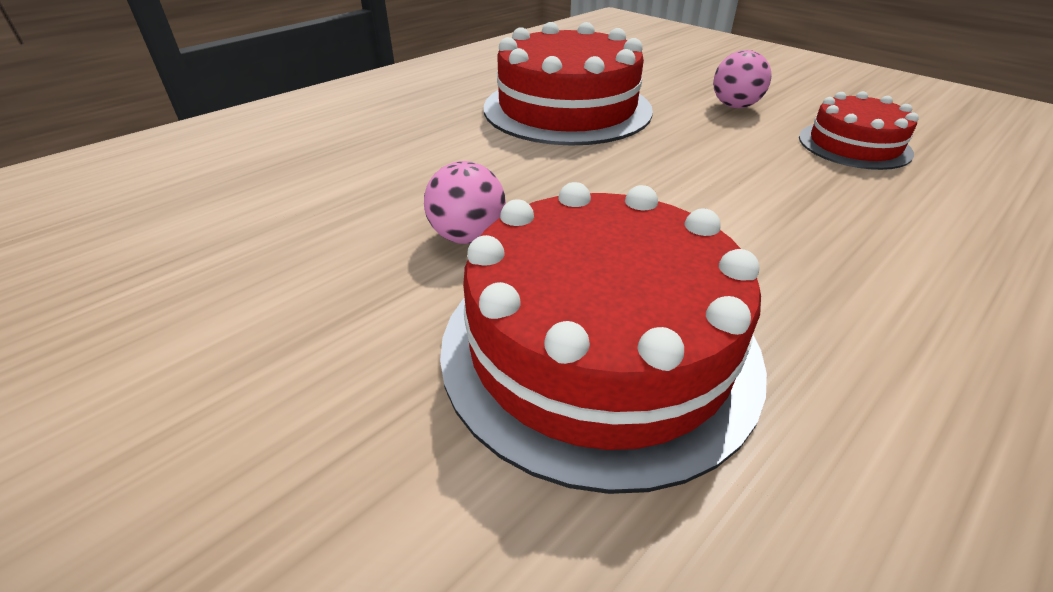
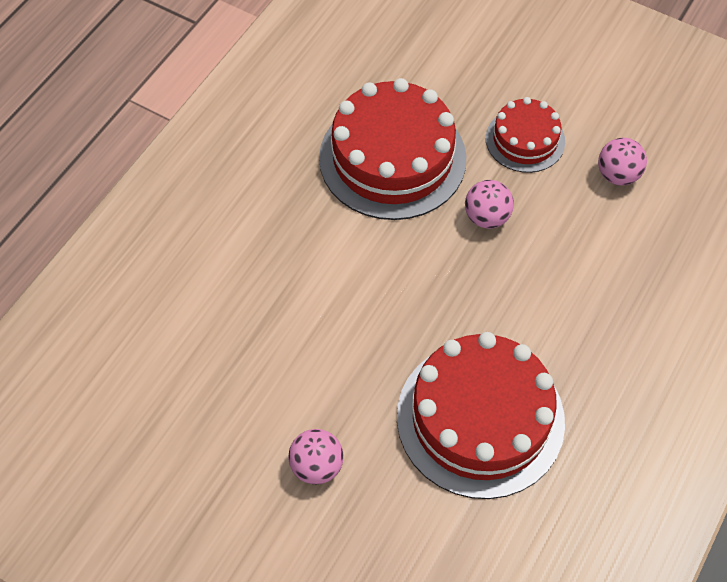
camera: 165 degrees right, 20 degrees up
red cake [799,91,919,170] -> red cake moved to [486,97,565,173]
none -> pink ball [598,138,647,185]

